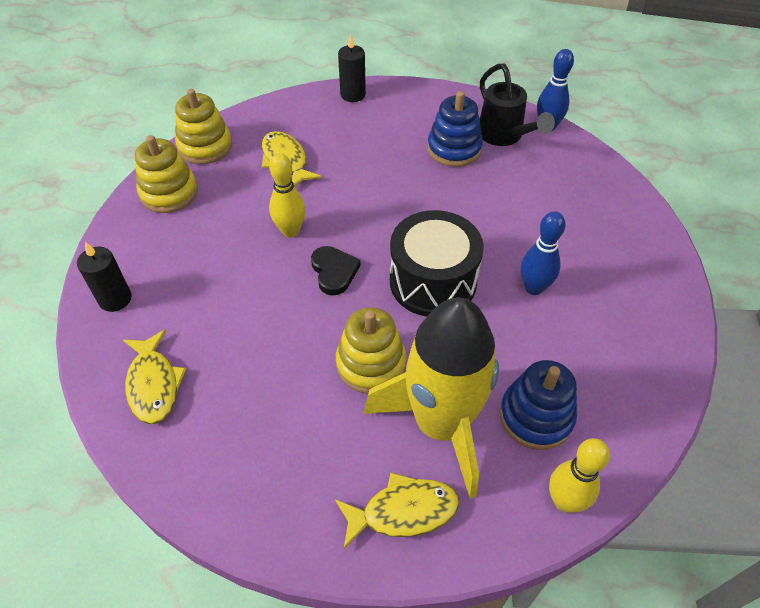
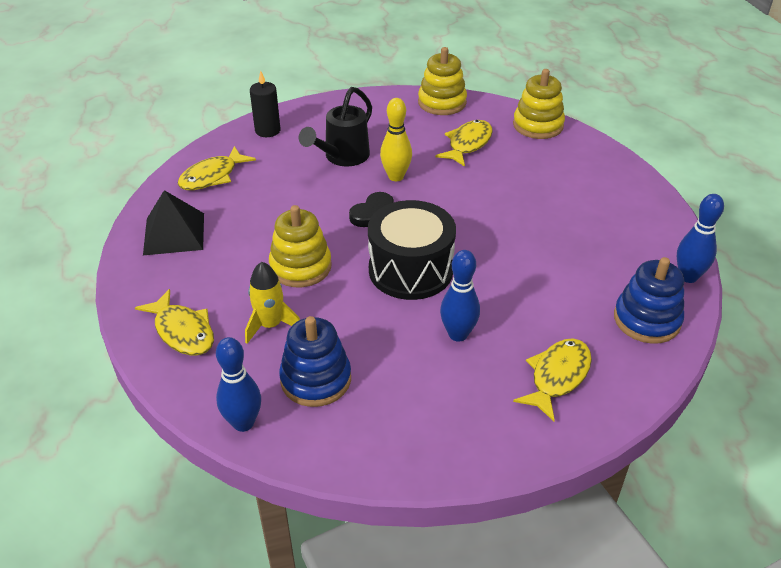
camera: 60 degrees right, 10 degrees down
yellow stacking toy [135,135,198,213] -> yellow stacking toy moved to [513,69,565,139]
black candle [338,34,366,102] -> none
yellow rocket [363,298,499,499] -> yellow rocket [245,262,300,344], size x0.46
blue stacking toy [427,91,483,167] -> blue stacking toy moved to [614,257,684,344]
black watering can [480,64,555,146] -> black watering can moved to [299,87,372,166]
yellow bowling pin [549,438,610,513] -> blue bowling pin [216,337,261,432]
none -> black pyramid [143,190,204,255]
none -> yellow fish [513,338,592,421]

